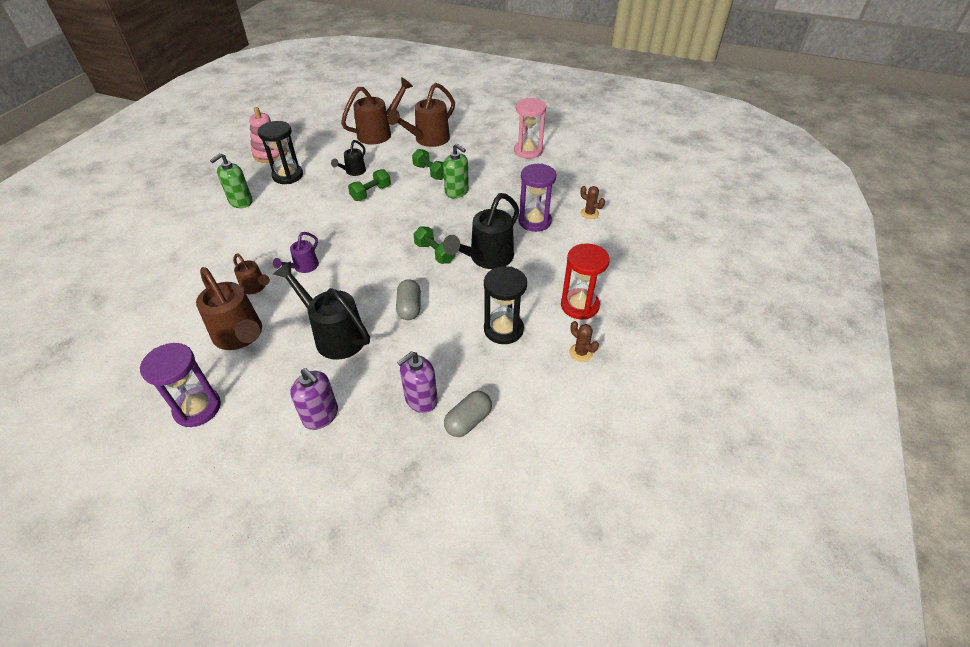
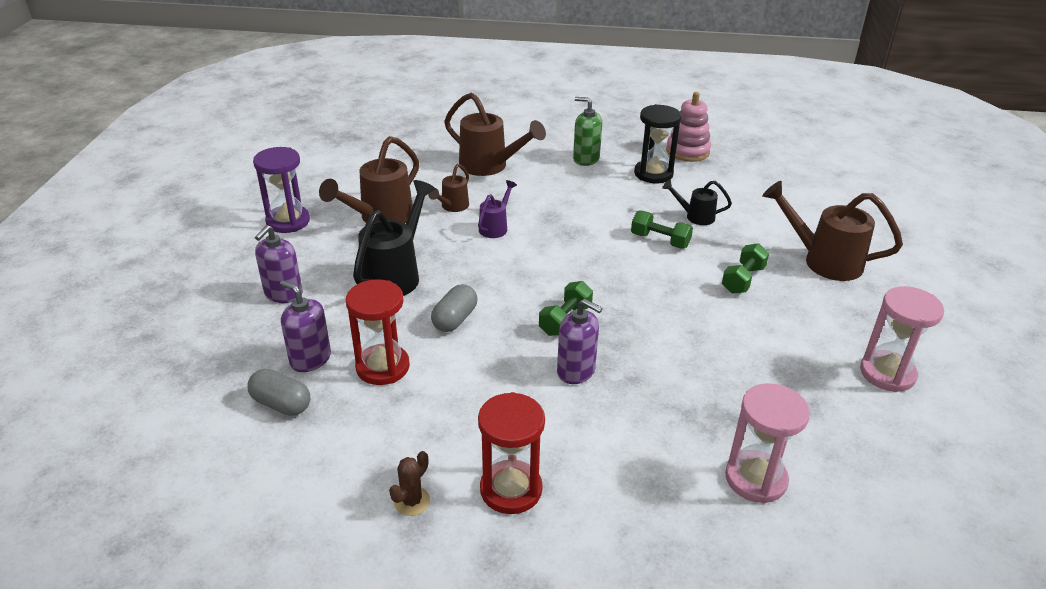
camera: 75 degrees right, 10 degrees down
purple watering can [273,232,319,273] -> purple watering can turned 105 degrees clockwise [478,180,517,238]
brown watering can [341,77,413,145] -> brown watering can moved to [444,93,546,176]
grey capsule [396,279,421,320] -> grey capsule turned 45 degrees counterclockwise [431,284,478,332]
green soap dispenser [443,144,469,198] -> none
black watering can [443,193,519,269] -> purple soap dispenser [557,299,603,384]
black hourglass [484,266,527,344] -> none
purple hourglass [518,164,557,232] -> none
brown cactus [580,186,605,219] -> pink hourglass [725,383,810,503]
none -> red hourglass [346,279,410,385]

